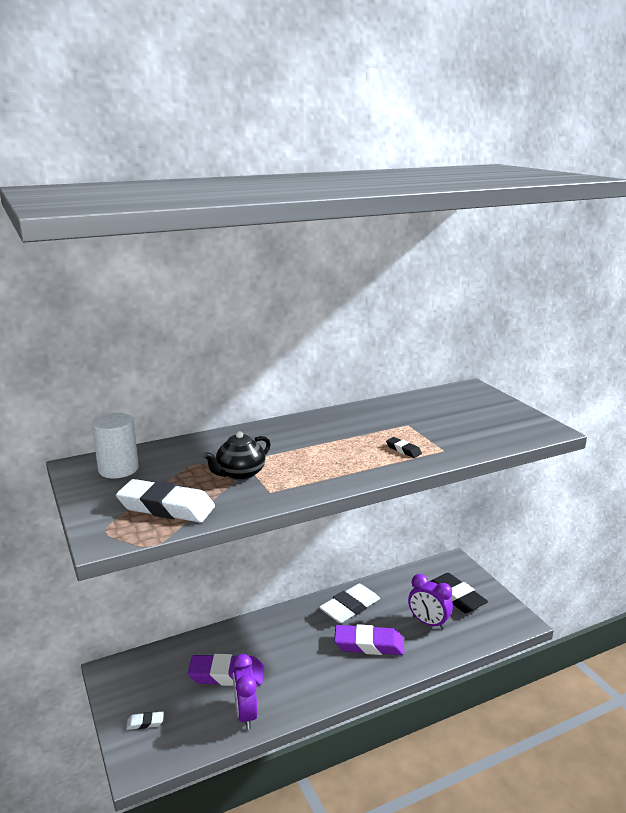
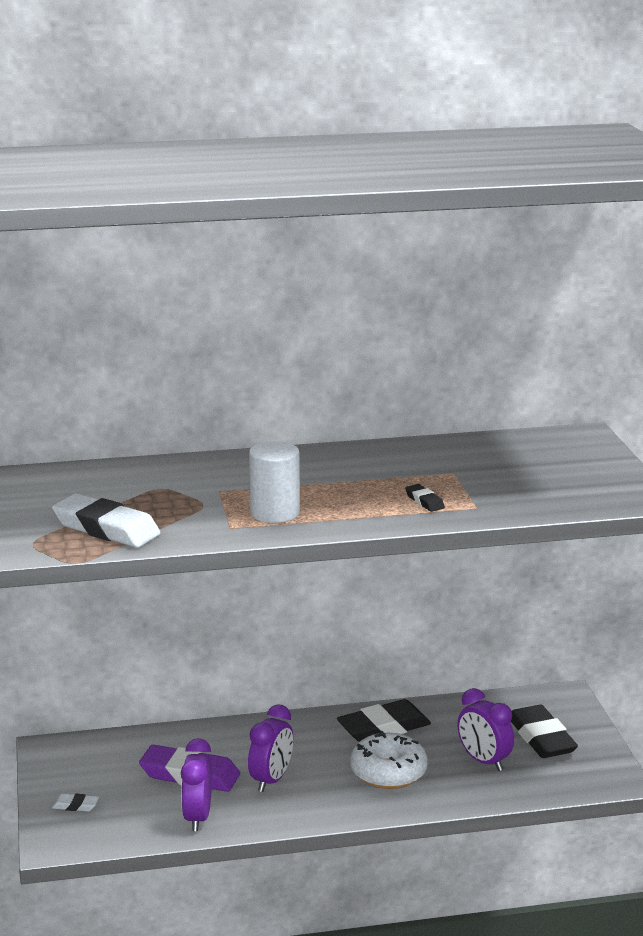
camera: 15 degrees right, 0 degrees up
white cylinder [92,413,139,478] -> white cylinder moved to [249,441,300,523]
black teapot [203,431,271,480] -> none
white eraser [319,584,380,623] -> black eraser [337,699,431,742]
purple eraser [334,624,404,655] -> white donut [350,731,428,789]
none -> purple clock [248,705,293,792]

